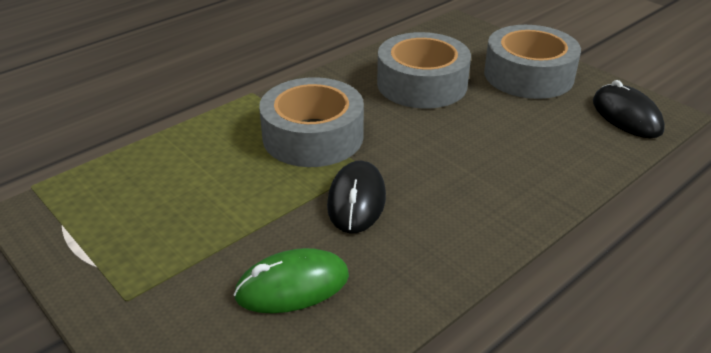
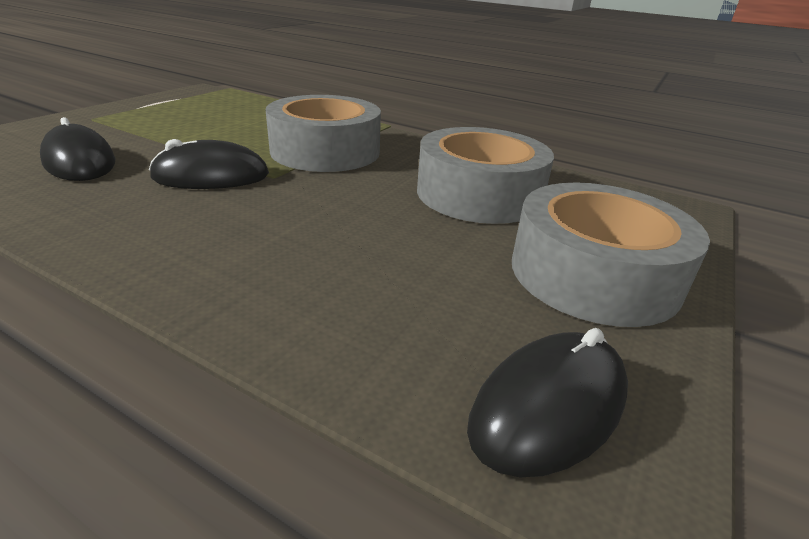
camera: 70 degrees right, 5 degrees down
green mouse [234,248,349,313] -> black mouse [40,117,116,181]

